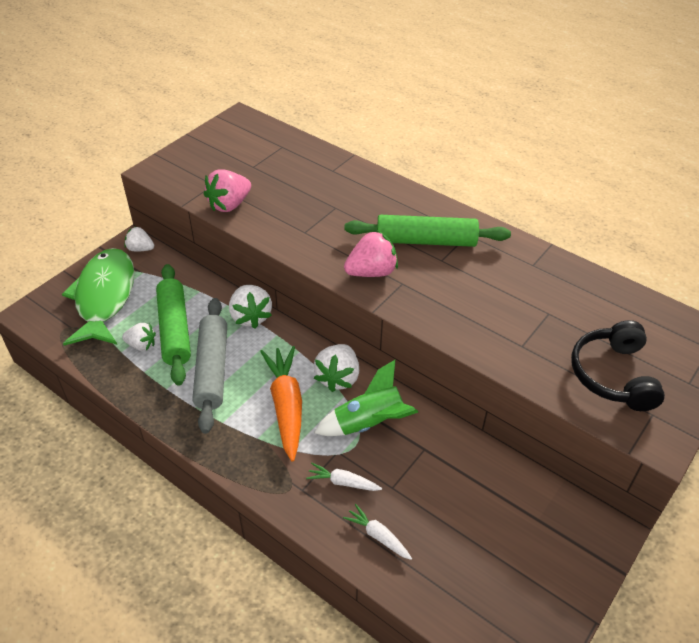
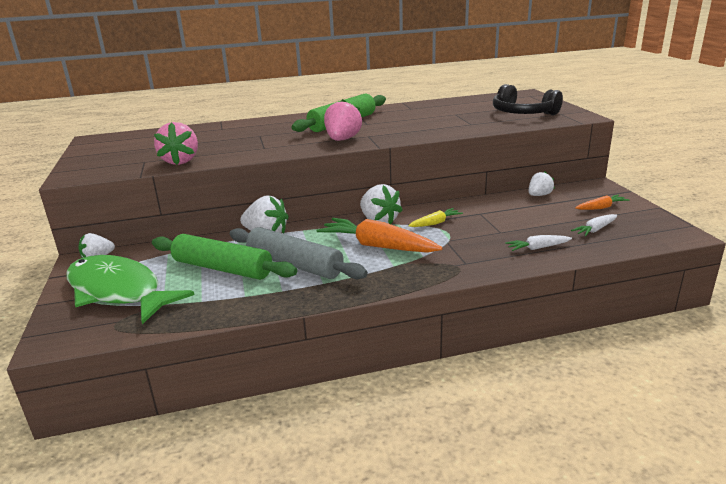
camera: 50 degrees left, 20 degrees down
white strawberry [122,323,156,351] -> white strawberry moved to [529,171,555,196]
white carrot [306,463,382,491] -> white carrot moved to [571,214,617,237]
green rocket [314,360,418,436] -> yellow carrot [408,208,463,227]
none -> orange carrot [575,195,629,210]

